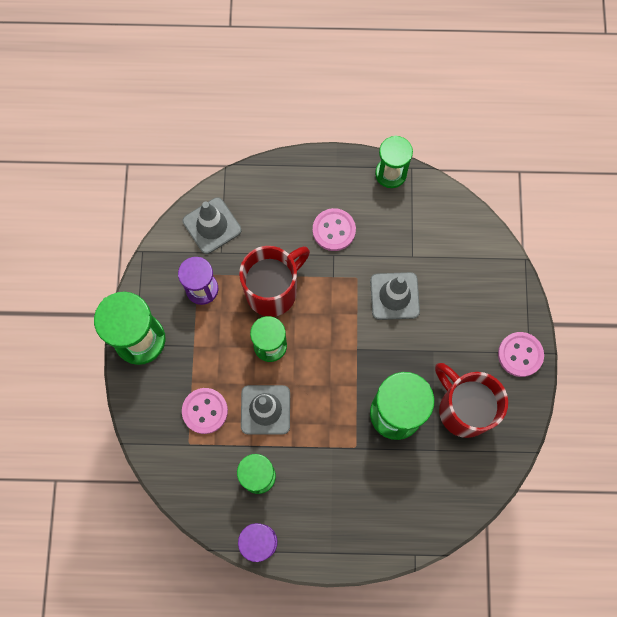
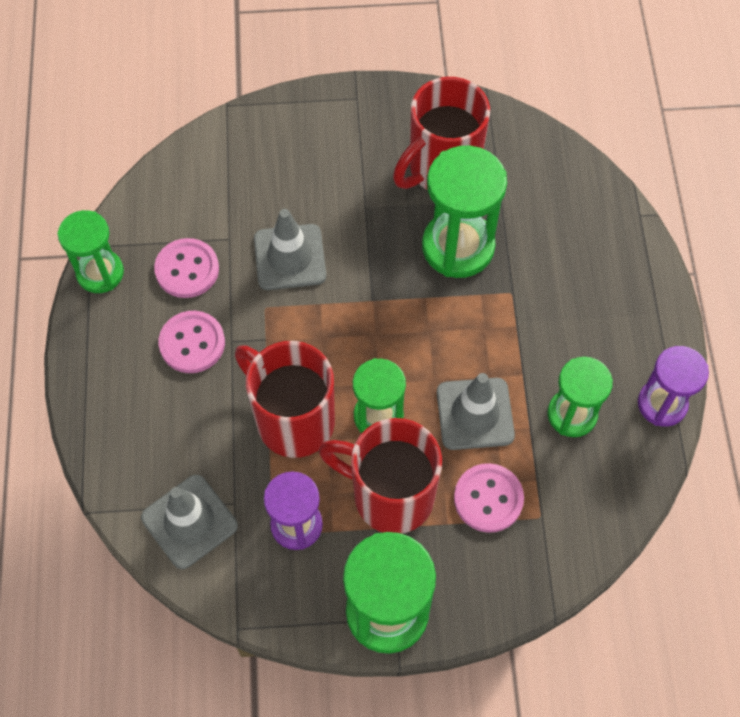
camera: 95 degrees left, 10 degrees down
pink button [498,332,544,377] -> pink button moved to [154,238,219,298]
none -> red mug [319,418,442,534]

